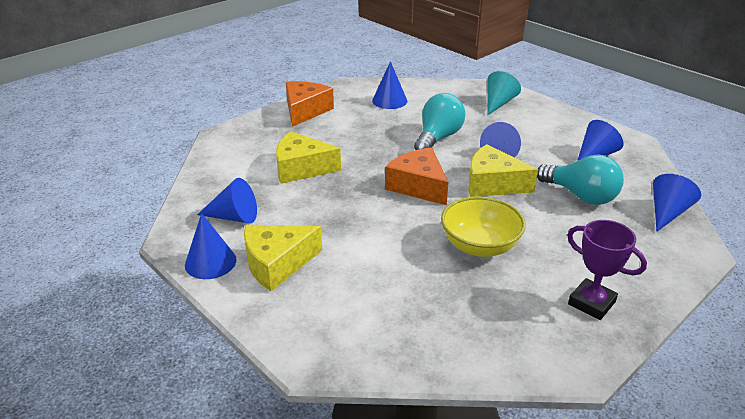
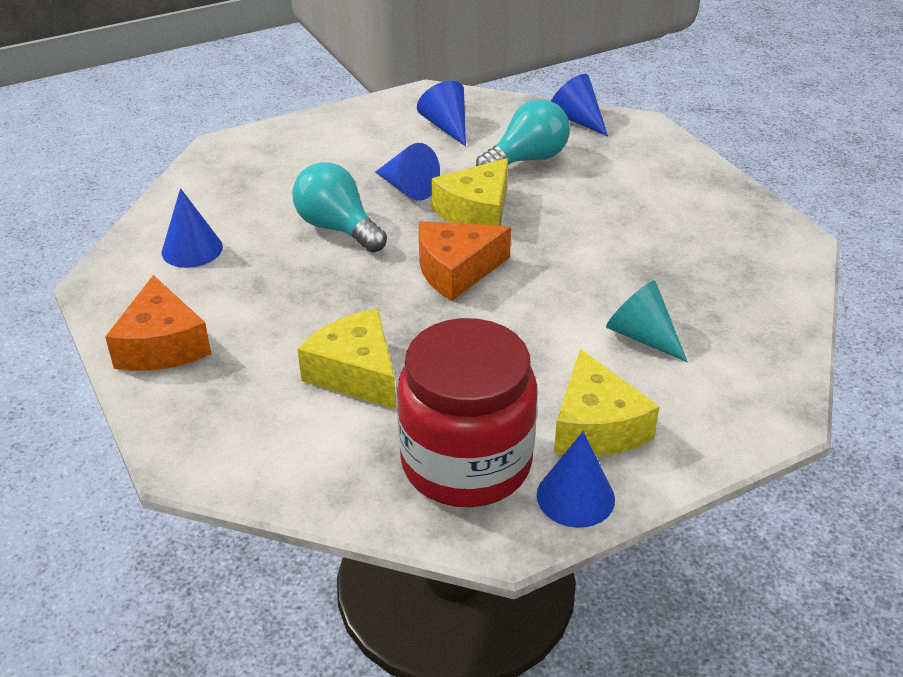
camera: 75 degrees left, 5 degrees up
blue cone [197,178,257,223] -> red jar [397,318,537,507]
yellow cheese [276,131,341,184] -> yellow cheese turned 120 degrees clockwise [298,309,396,409]
orange cheese [286,81,334,127] -> orange cheese turned 135 degrees counterclockwise [105,275,211,371]
yellow bowl [441,196,526,257] -> none
turquoise cone [487,71,521,115] -> turquoise cone moved to [606,280,688,362]
purple trophy [567,220,647,320] -> none

